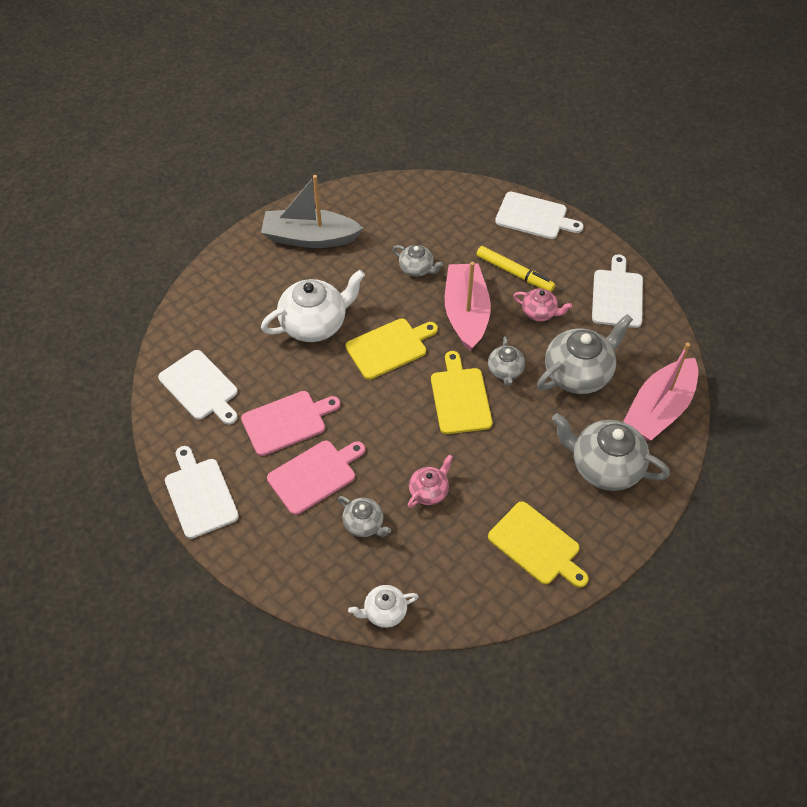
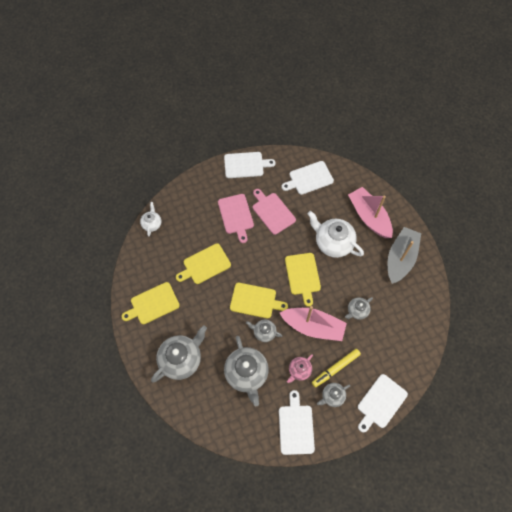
camera: 110 degrees right, 10 degrees up
pink cutting board [241,391,341,456] -> pink cutting board turned 150 degrees clockwise [253,189,296,235]
white teapot [261,270,365,342] -> white teapot turned 135 degrees clockwise [308,211,364,258]
grey teapot [338,496,391,537] -> grey teapot moved to [317,383,350,407]
pink teapot [408,454,453,508] -> yellow cutting board [176,243,231,284]
white cutting board [592,254,643,328] -> white cutting board turned 120 degrees counterclockwise [279,390,315,455]
pink boat [623,343,698,441] -> pink boat moved to [348,187,393,238]

